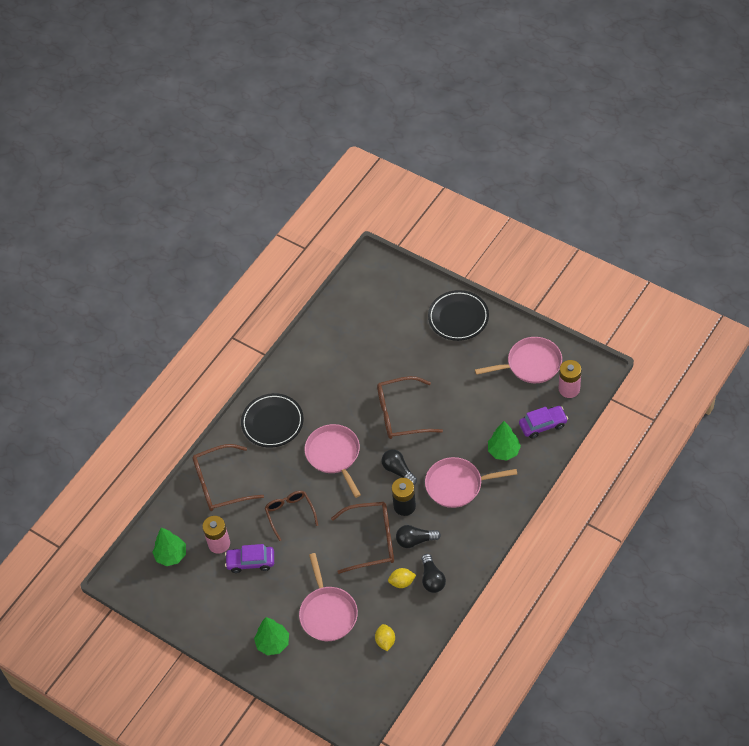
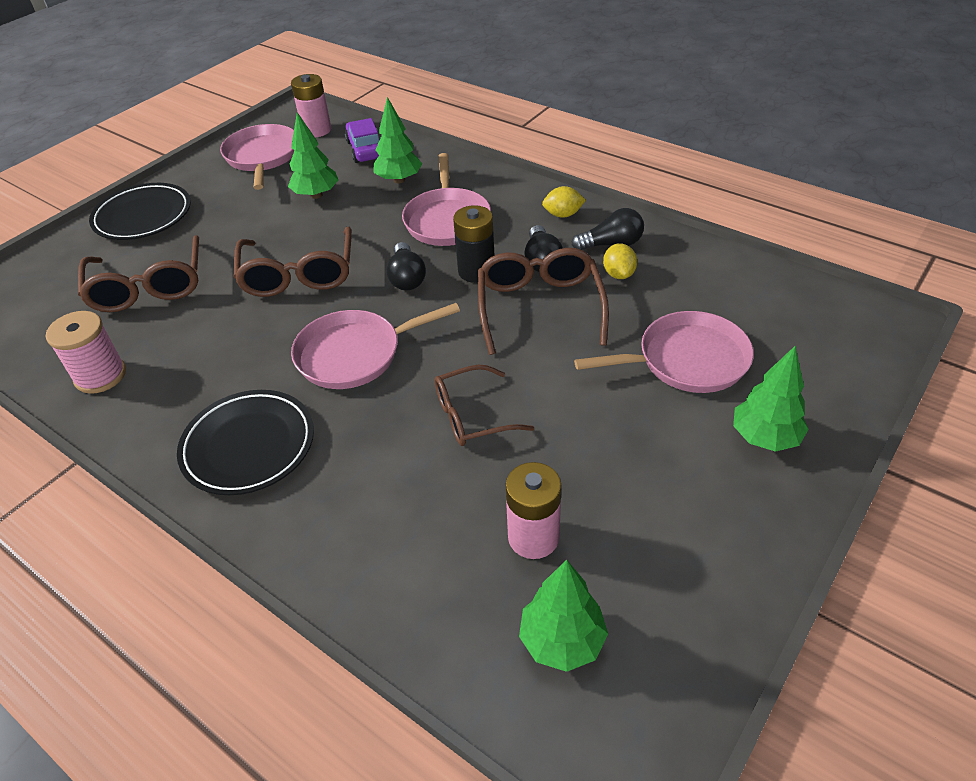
camera: 90 degrees left, 10 degrees down
brown glasses [192,444,264,511] -> brown glasses moved to [78,235,199,312]
purple car [225,544,274,573] -> none
yellow lemon [375,624,395,651] -> yellow lemon moved to [542,186,586,218]
black light bulb [381,449,417,485] -> black light bulb turned 60 degrees counterclockwise [386,242,426,290]
none -> pink spool [46,311,126,394]
none -> green tree [288,112,339,199]

